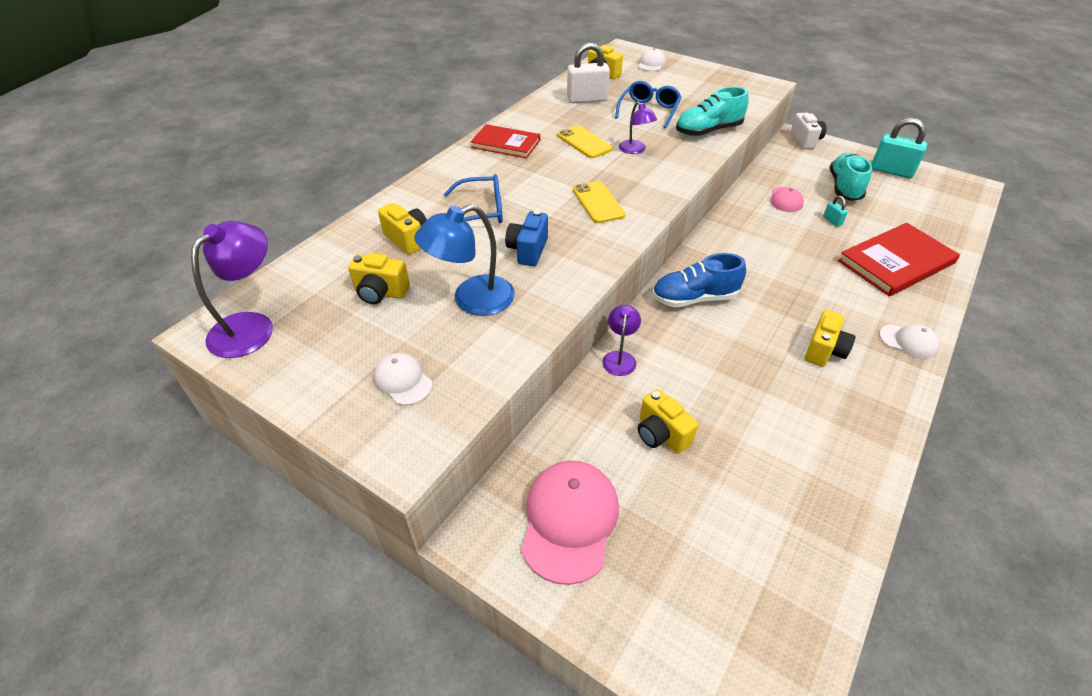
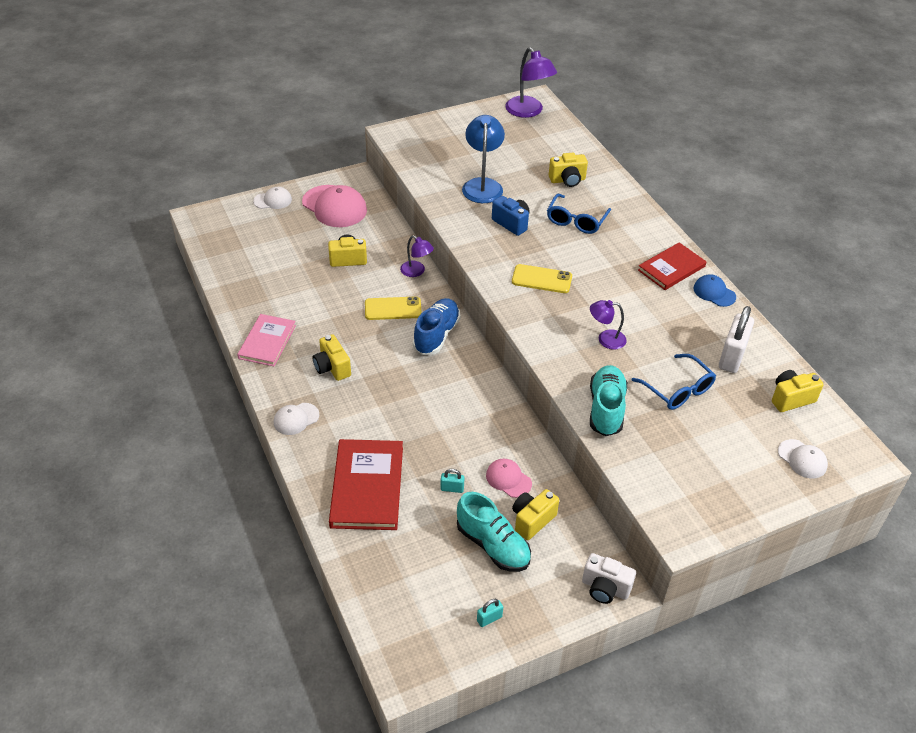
camera: 120 degrees right, 0 degrees up
yellow camera [348,253,410,304] -> yellow camera moved to [512,489,559,540]
white cap [373,353,433,405] -> white cap moved to [253,187,292,209]
yellow phone [558,125,613,158] -> yellow phone moved to [365,297,422,320]
turquoise padlock [871,118,927,178] -> turquoise padlock [477,599,503,627], size x0.46
none -> pink book [237,314,296,366]
none -> blue cap [693,274,736,307]

